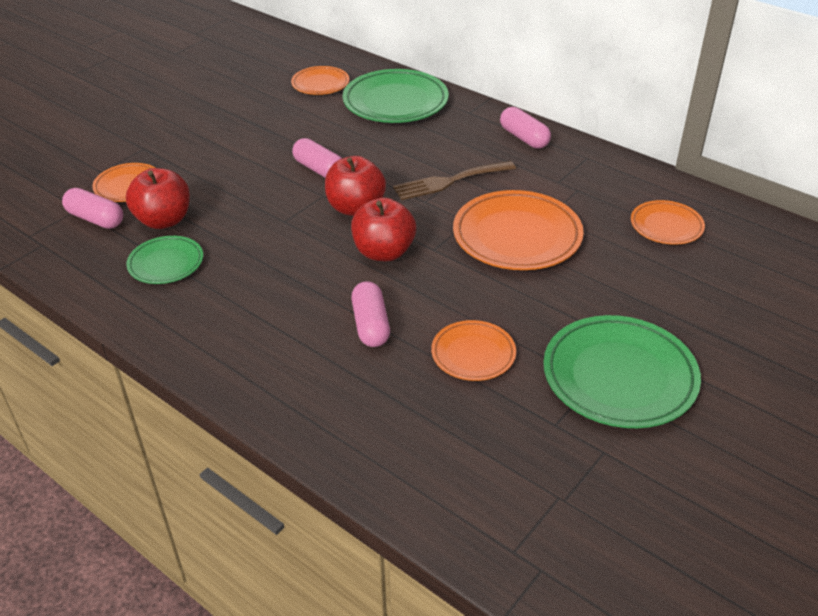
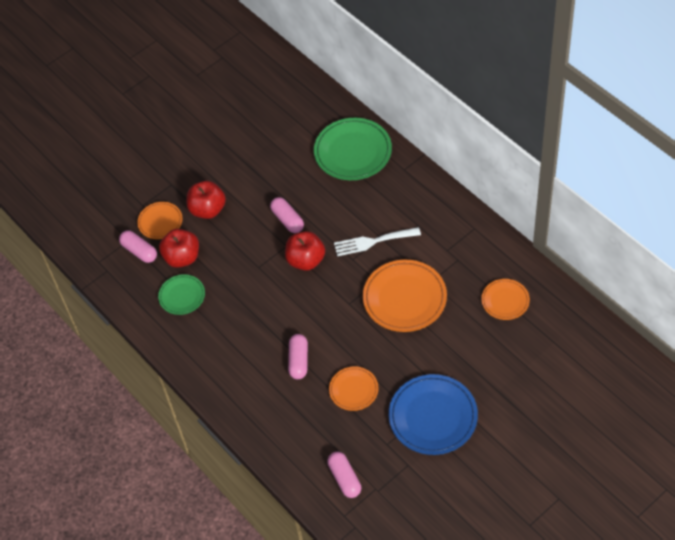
camera: 15 degrees right, 15 degrees up
orange plate [291,66,349,95] -> none
red apple [351,197,416,261] -> red apple moved to [187,181,226,219]
brown fork [393,161,516,200] -> white fork [334,227,421,256]
pink capsule [500,107,551,149] -> pink capsule moved to [327,452,361,498]
green plate [543,315,701,428] -> blue plate [389,374,478,455]

